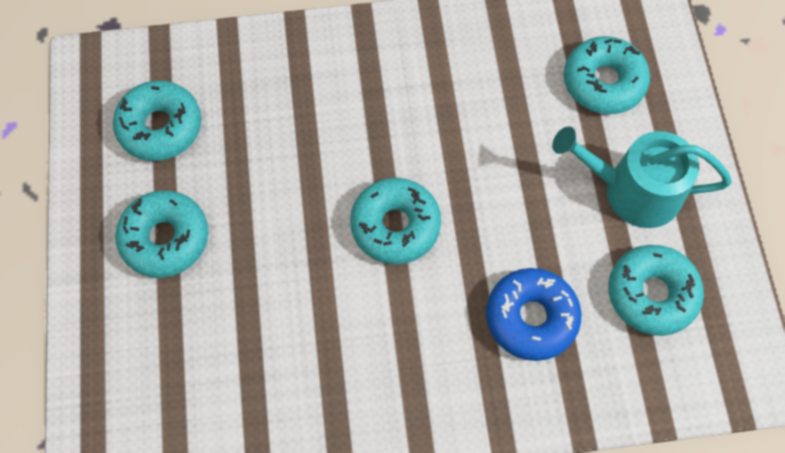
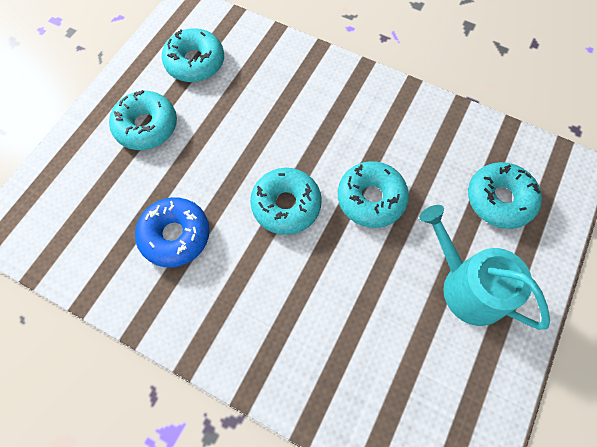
camera: 35 degrees right, 0 degrees up
blue donut [486,268,581,361] -> blue donut moved to [135,197,210,267]
turquoise donut [608,245,704,336] -> turquoise donut moved to [338,161,409,228]

